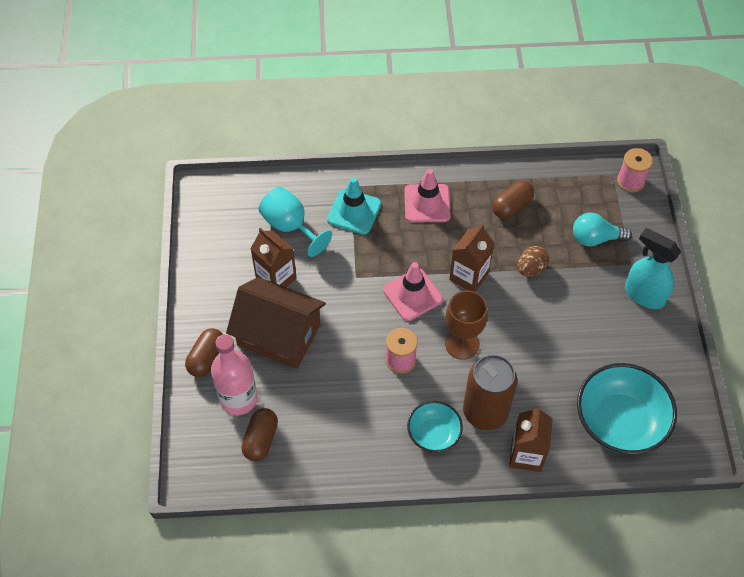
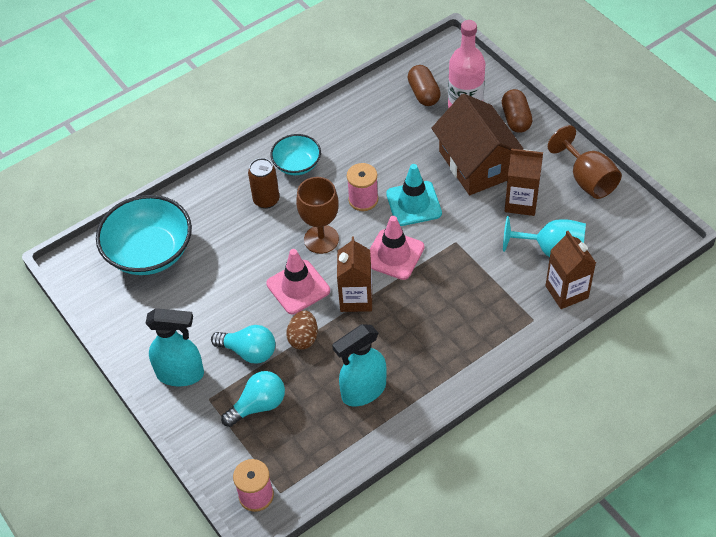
camera: 150 degrees right, 5 degrees down
brown house [226,277,326,369] -> brown house turned 75 degrees clockwise [431,94,524,195]
turquoise traffic cone [327,177,381,235] -> turquoise traffic cone moved to [386,164,442,226]
pink traffic cone [404,169,451,223] -> pink traffic cone moved to [266,249,330,314]
brown can [463,354,518,430] -> brown can [248,158,279,209], size x0.61
brown capsule [492,181,534,219] -> turquoise spray bottle [332,324,387,407]
brown carton [509,406,553,472] -> brown carton moved to [545,231,596,309]
none -> turquoise light bulb [211,325,275,364]
none -> brown goblet [548,125,622,199]

